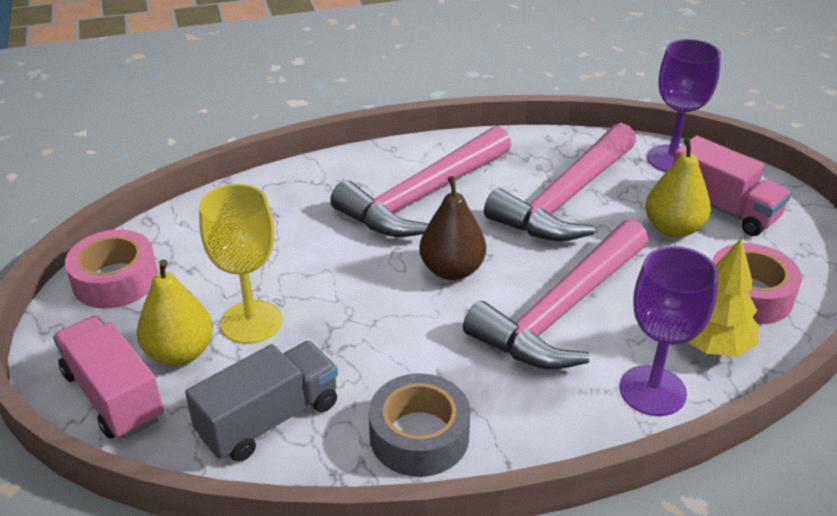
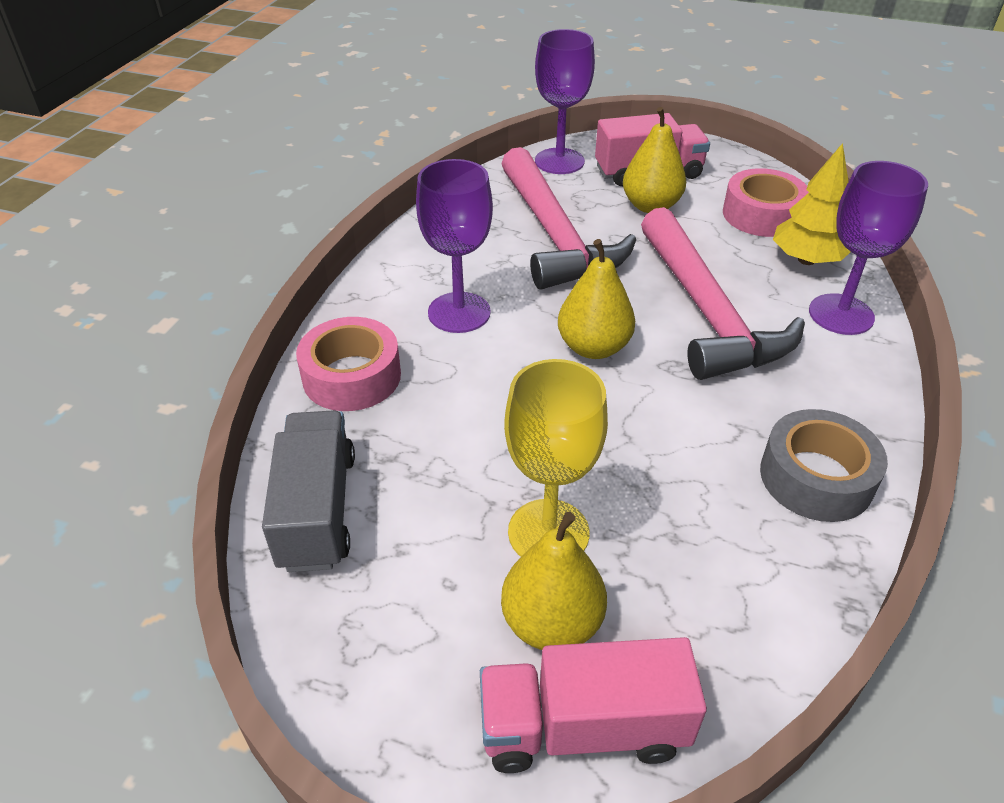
camera: 55 degrees left, 5 degrees up
pink tape [65,229,158,308] -> pink tape moved to [296,317,401,411]
grey truck [185,341,338,462] -> grey truck moved to [262,410,355,572]
pink hammer [330,126,511,237] -> purple goblet [416,159,493,333]
brown pear [419,176,486,280] -> yellow pear [558,239,635,359]

